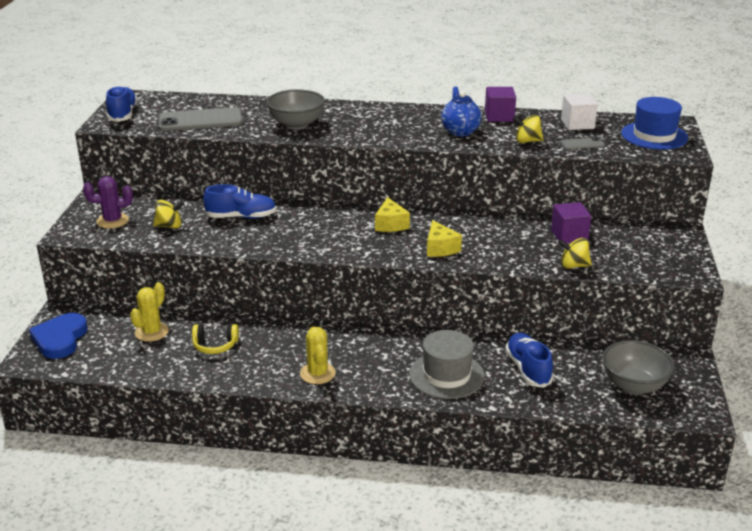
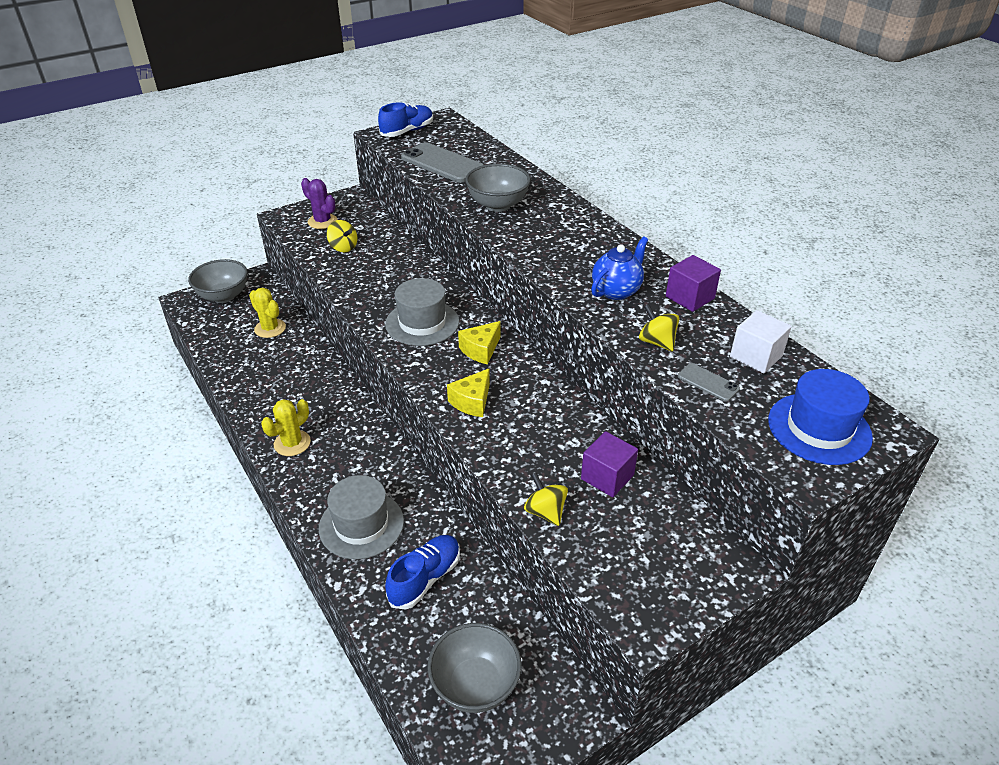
camera: 50 degrees right, 10 degrees up
blue heart [29,313,88,359] -> grey bowl [188,259,247,303]
yellow cactus [130,282,169,342] -> yellow cactus turned 60 degrees clockwise [249,288,286,338]
yellow headphones [192,324,239,354] -> none
blue shoe [203,184,277,219] -> none
none -> grey hat [385,278,459,346]

